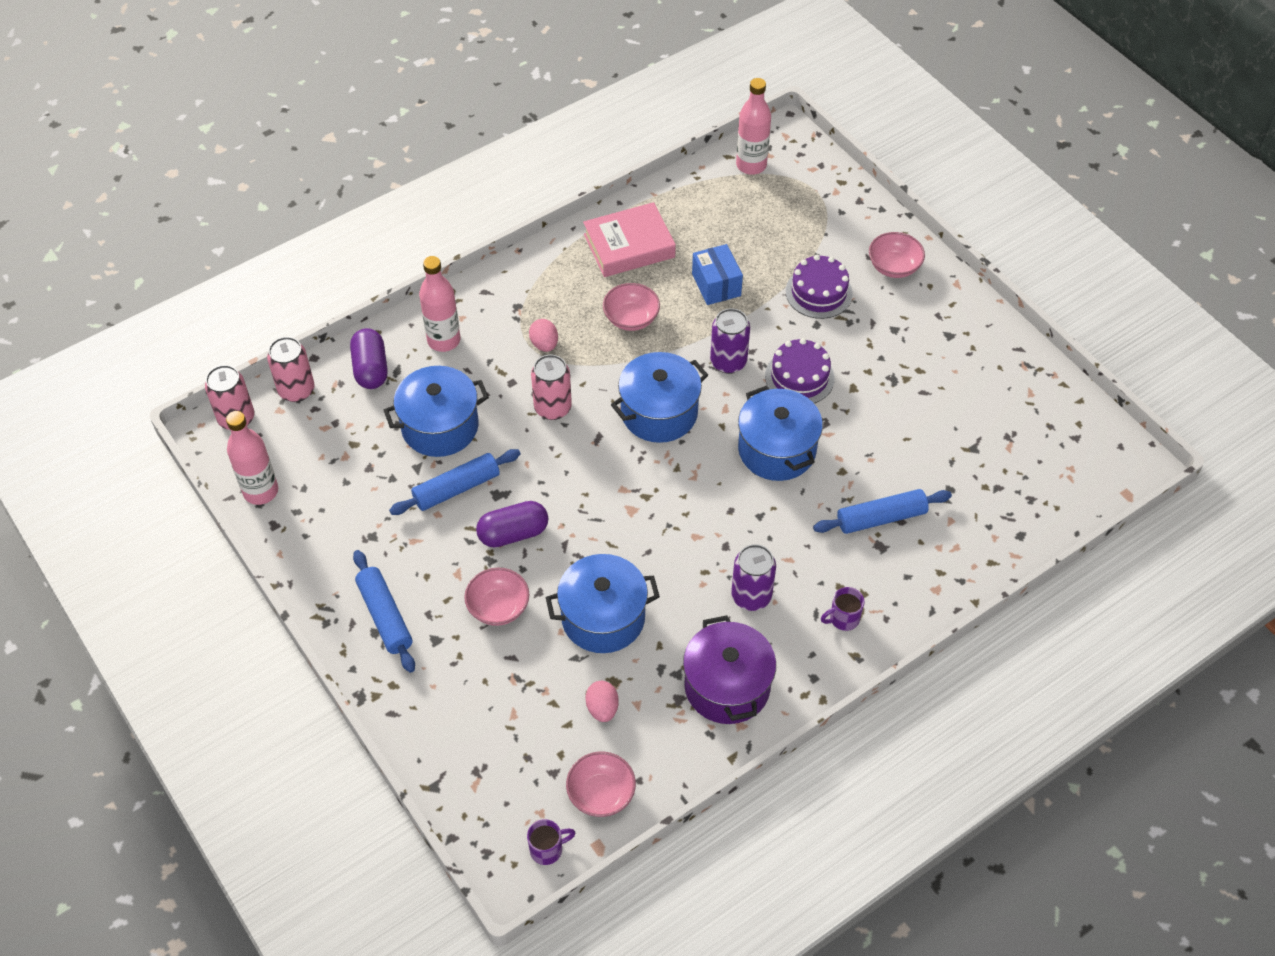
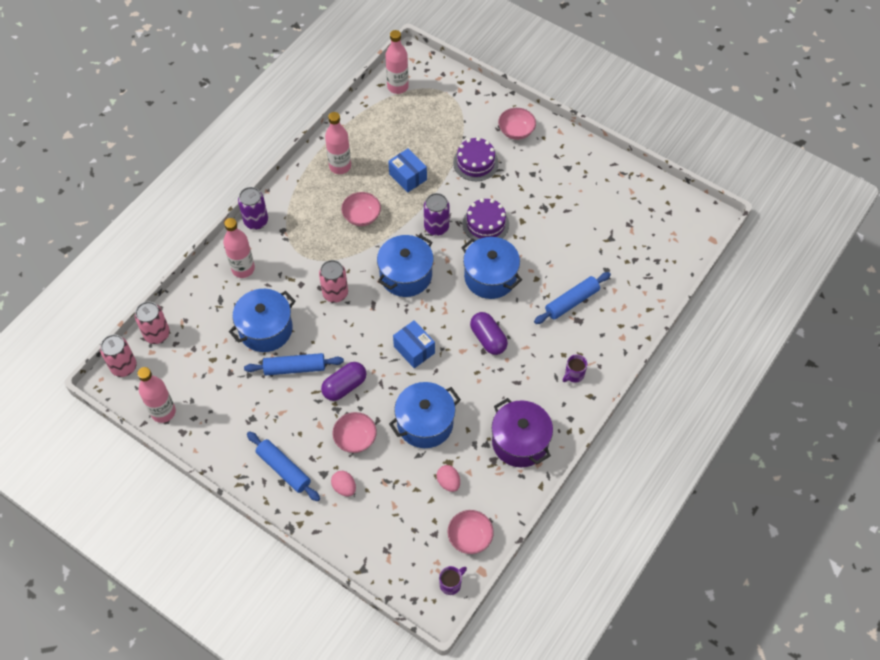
camera: 20 degrees left, 5 degrees up
purple capsule [350,328,388,389] -> purple capsule moved to [470,312,508,355]
blue rolling pin [389,449,521,515] -> blue rolling pin turned 45 degrees clockwise [244,353,344,375]
pink egg [529,319,558,352] -> pink egg moved to [331,471,356,496]
pink book [583,202,676,277] -> pink bottle [325,112,351,174]
purple can [731,544,776,611] -> purple can moved to [238,187,268,230]
none -> blue box [393,320,435,368]

